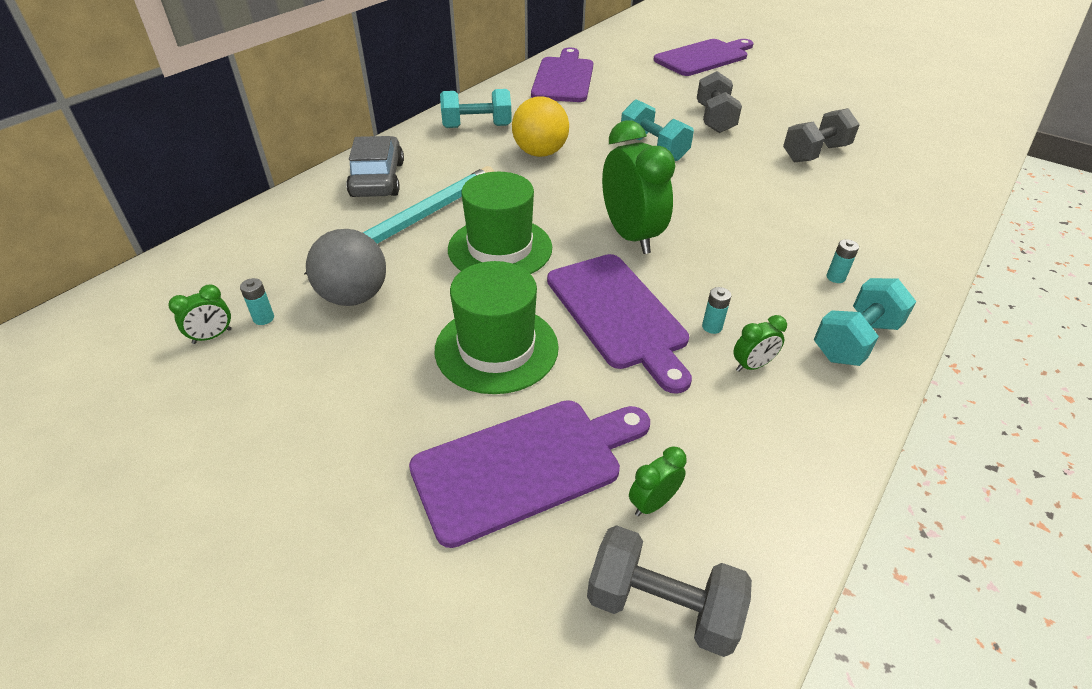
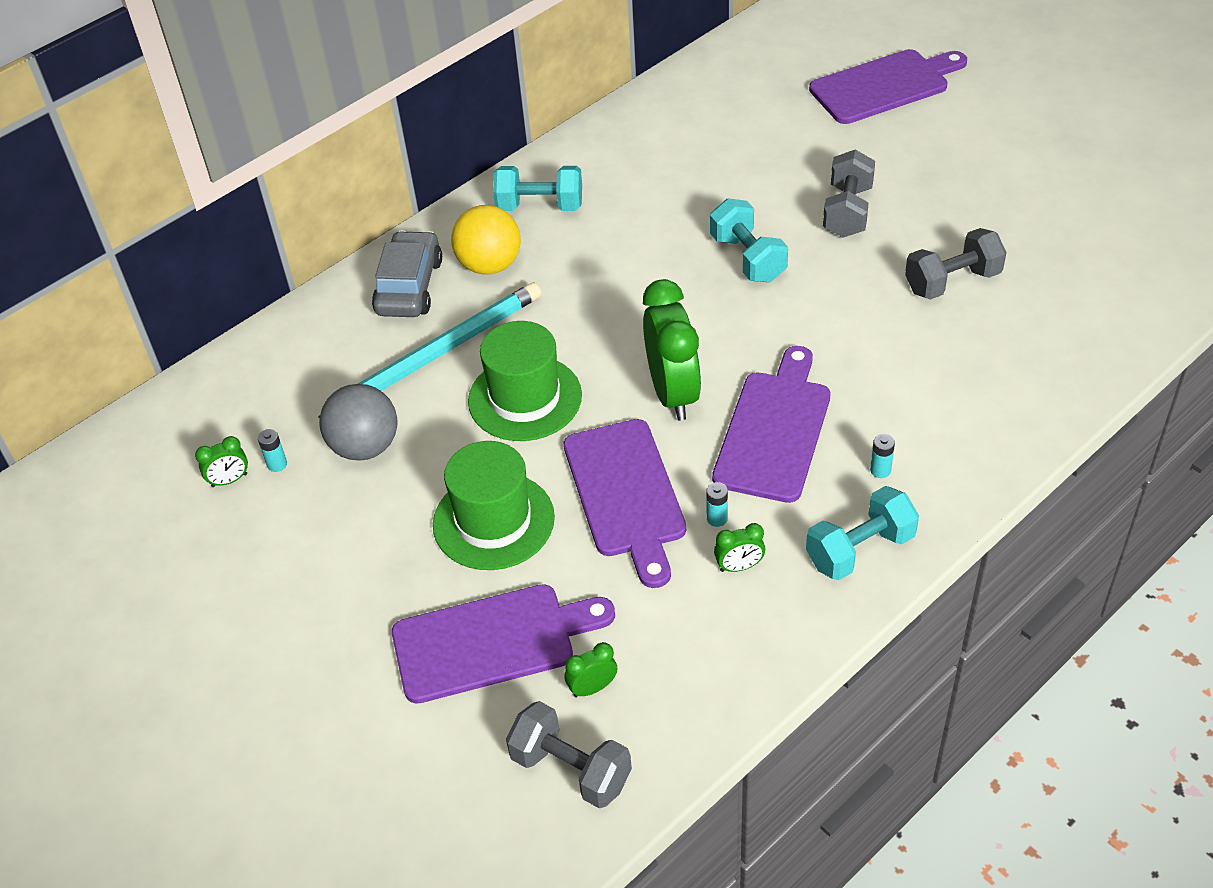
camera: 15 degrees right, 5 degrees up
yellow ball [512,96,569,157] -> yellow ball moved to [451,205,521,275]
purple cutting board [531,48,593,102] -> purple cutting board moved to [712,346,830,503]

